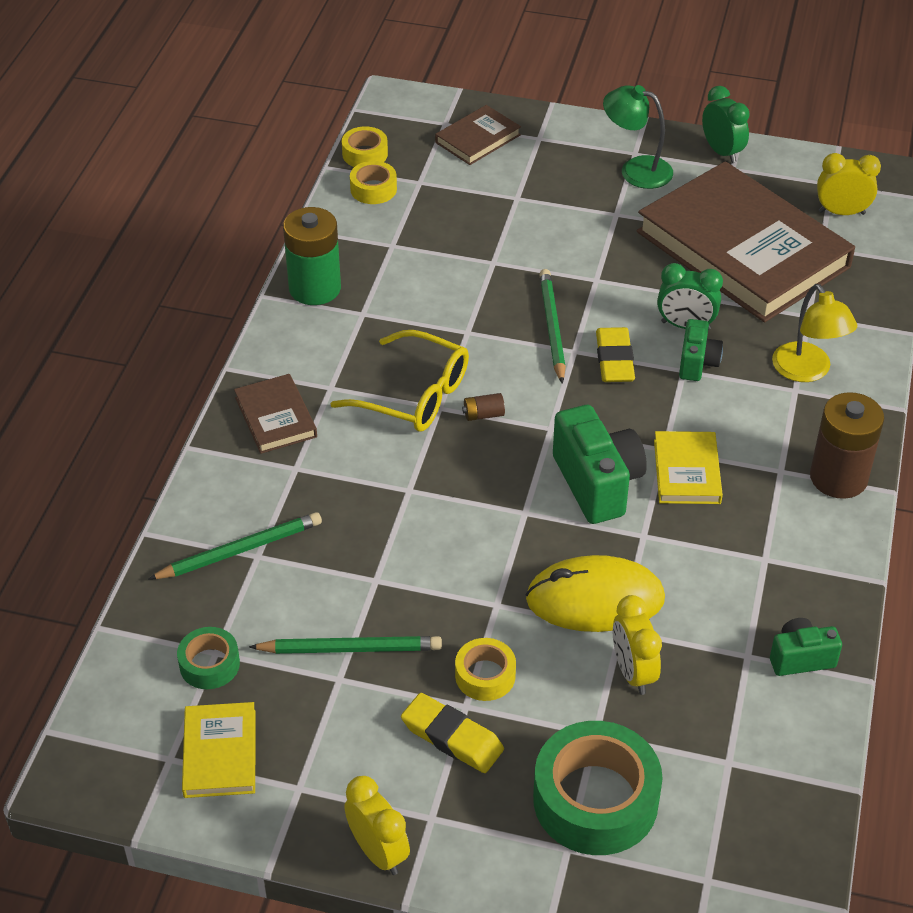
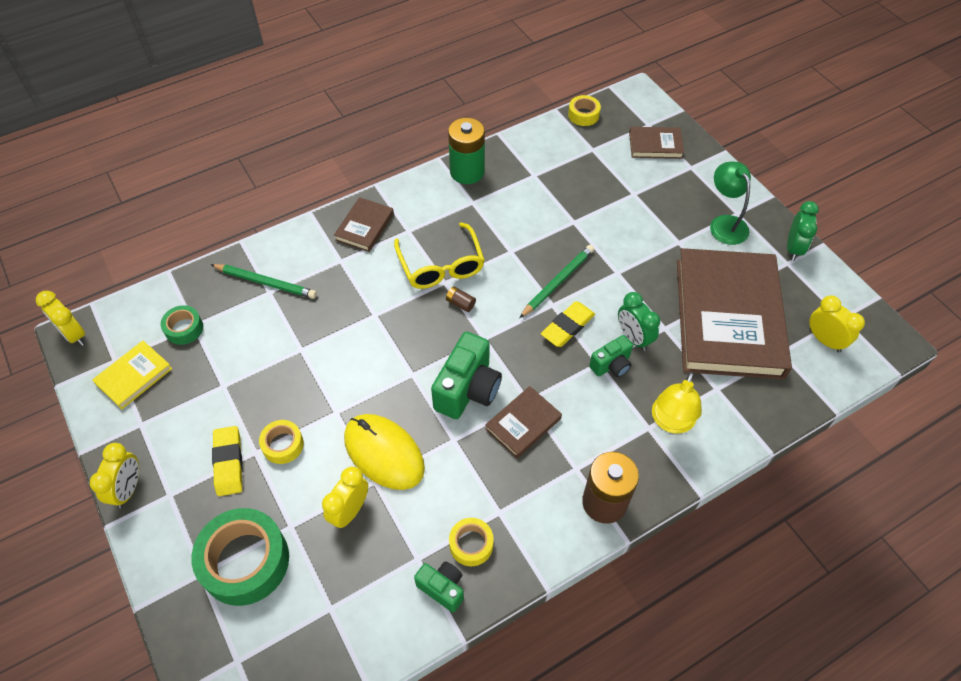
camera: 45 degrees right, 10 degrees up
green pencil [249,636,442,654] -> none
yellow tape [350,161,397,204] -> yellow tape moved to [449,518,494,566]
yellow book [654,431,723,504] -> brown book [485,386,562,458]
none -> yellow clock [36,291,85,346]

